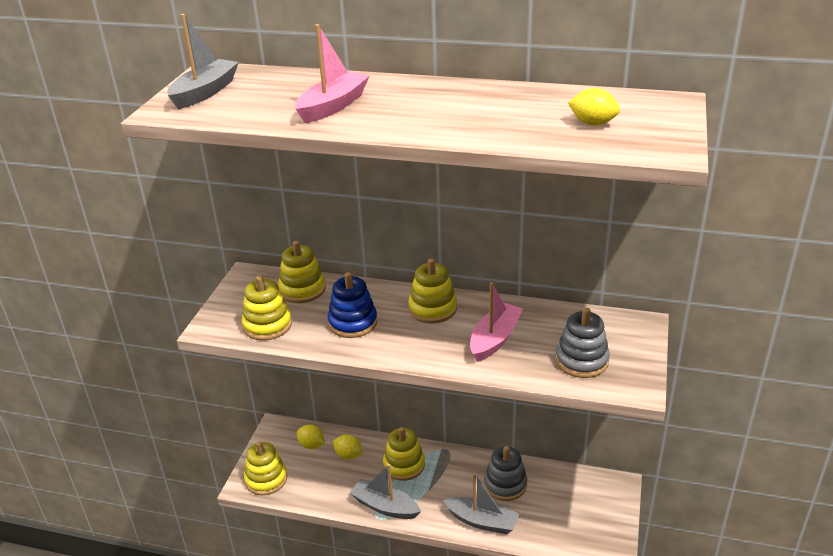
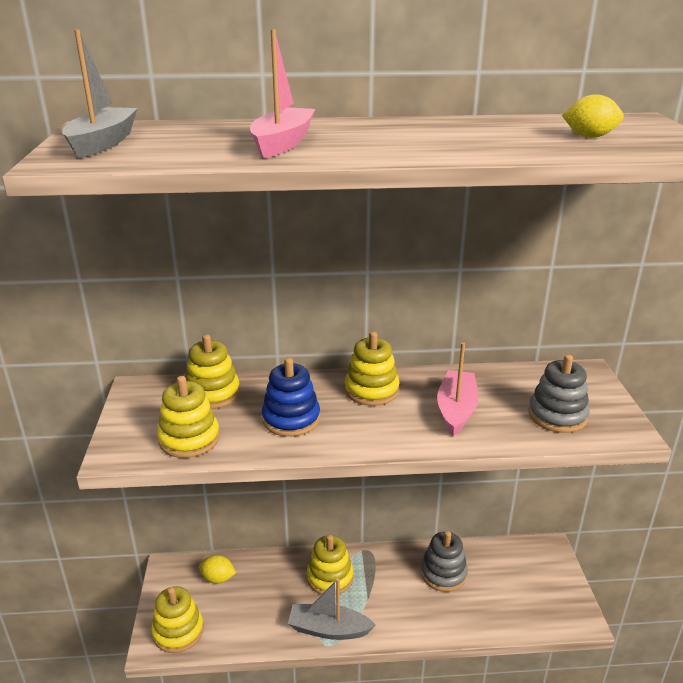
camera: 20 degrees left, 5 degrees down
yellow lemon [333,435,363,459] -> none
grey boat [443,473,519,534] -> none

